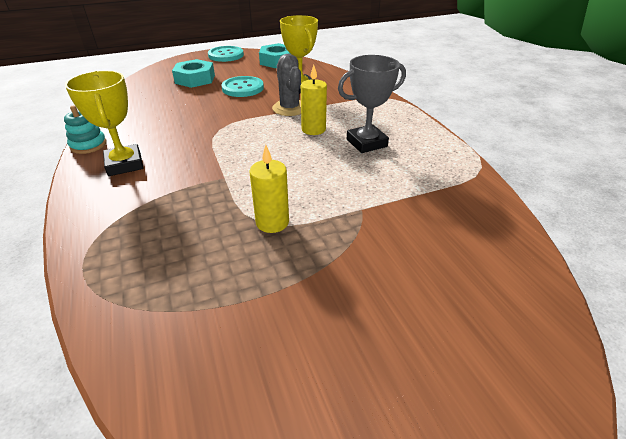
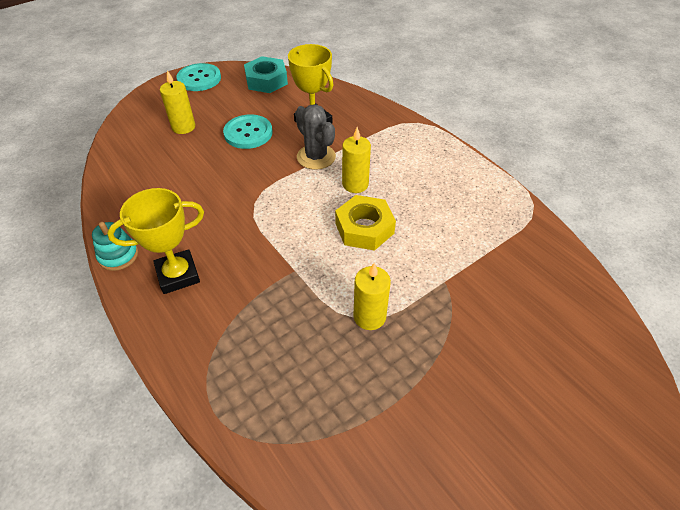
camera: 15 degrees left, 10 degrees up
yellow trophy [65,70,144,176] -> yellow trophy turned 75 degrees counterclockwise [107,188,204,294]
turquoise nut [172,59,215,88] -> yellow candle [160,70,195,134]
grey trophy [338,55,406,153] -> none
none -> yellow nut [335,195,396,251]

